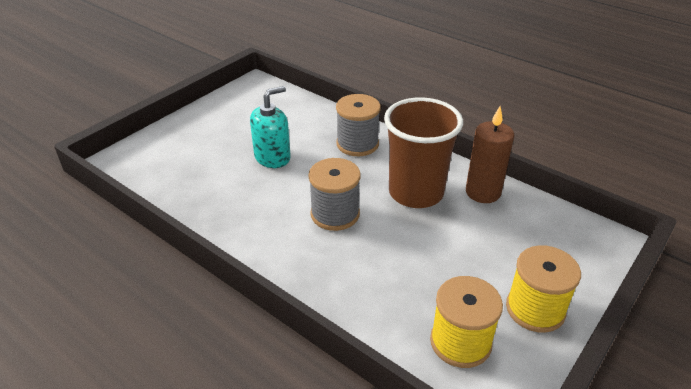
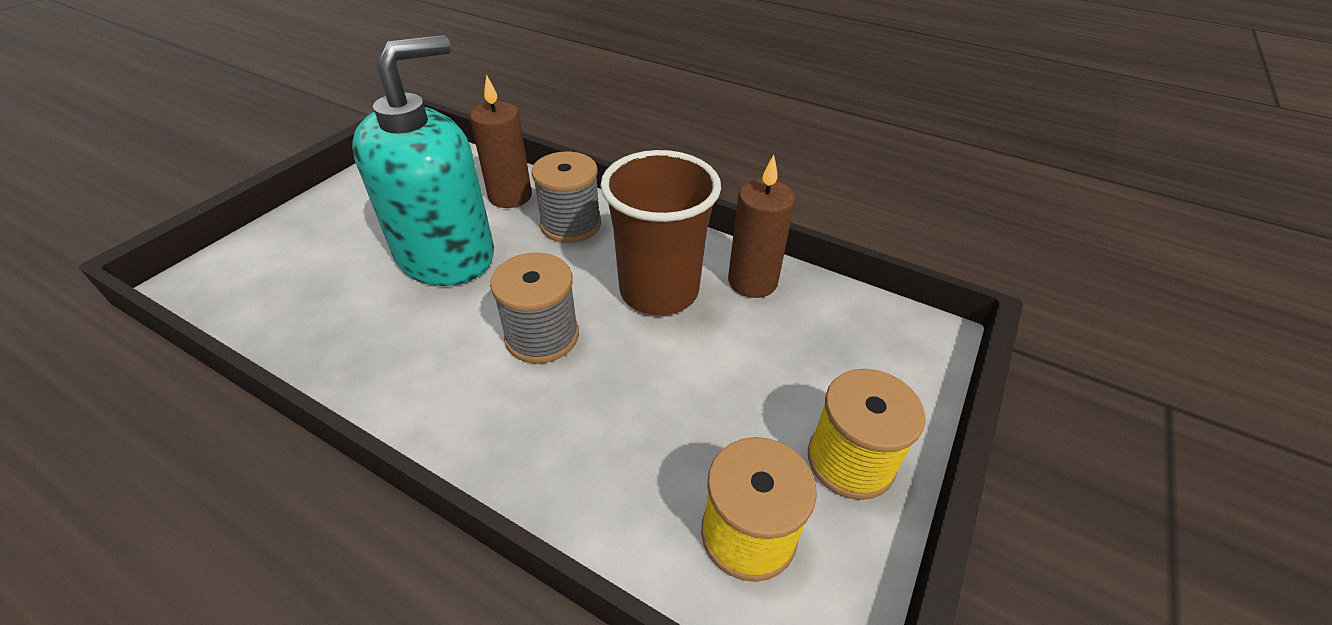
camera: 10 degrees left, 5 degrees up
turquoise soap dispenser [250,86,291,168] -> turquoise soap dispenser [352,35,494,286], size x1.83
none -> brown candle [470,75,532,208]

